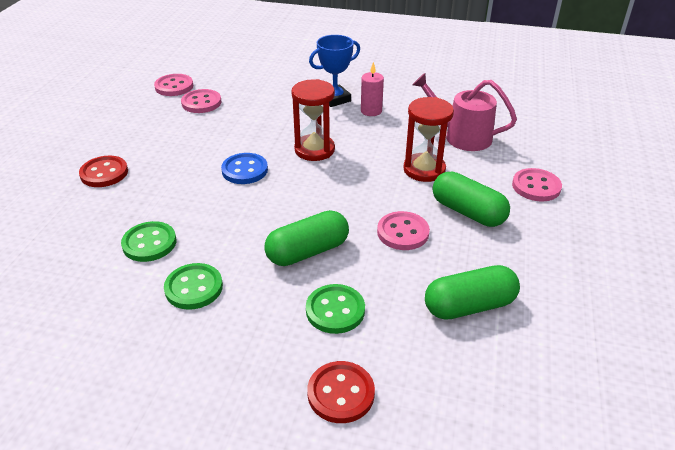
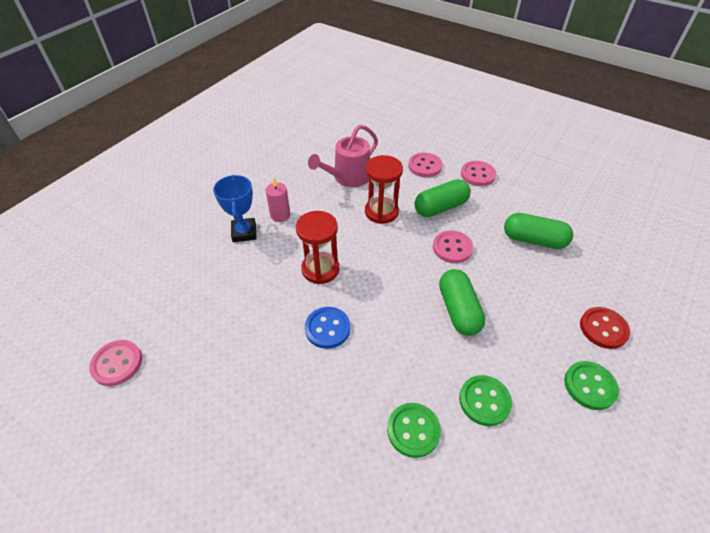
camera: 70 degrees left, 10 degrees up
red button [79,156,128,187] -> none
pink button [181,89,221,113] -> pink button moved to [461,161,496,186]
green button [306,284,365,334] -> green button moved to [564,361,619,410]
green capsule [425,265,520,320] -> green capsule turned 75 degrees counterclockwise [504,213,573,249]

